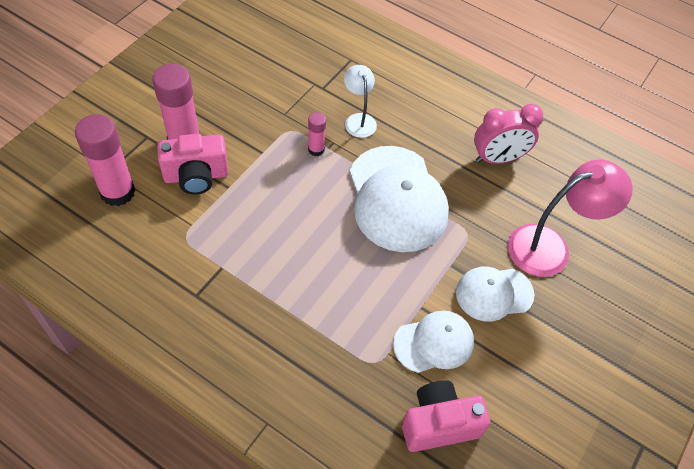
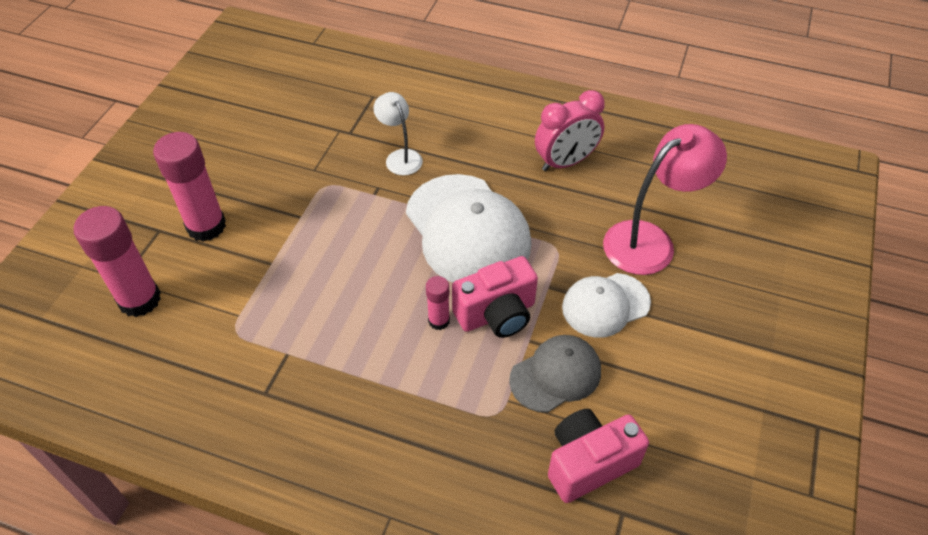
camera: 10 degrees left, 5 degrees down
pink camera [157,134,229,194] -> pink camera moved to [452,256,538,338]
pink glue stick [308,112,326,156] -> pink glue stick moved to [426,276,450,330]
white cap [393,311,474,373] -> grey cap [509,335,601,413]

